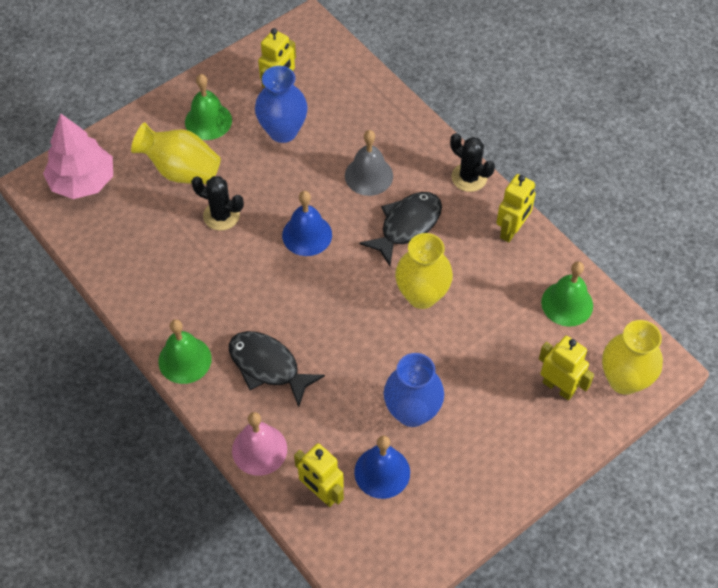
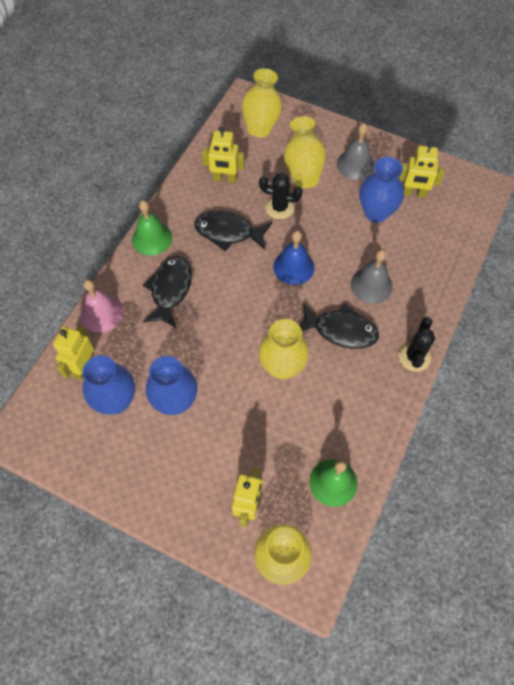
camera: 65 degrees right, 5 degrees up
pink tree [43,114,113,199] -> yellow vase [242,68,282,137]
green bell [185,74,232,140] -> grey bell [337,123,374,180]
black cactus [191,176,244,231] -> black cactus turned 75 degrees counterclockwise [259,173,303,219]
blue bell [354,435,410,499] -> blue vase [82,355,135,415]
yellow robot [496,174,536,242] -> yellow robot moved to [202,127,245,183]
none -> black fish [194,211,272,251]

